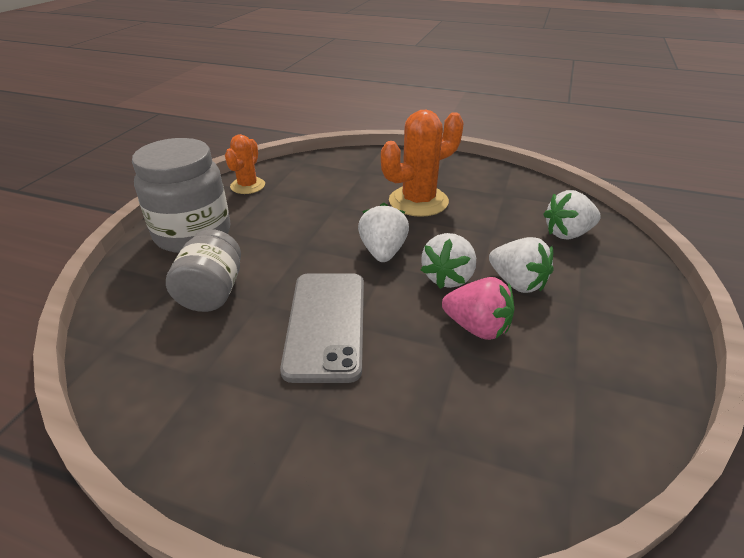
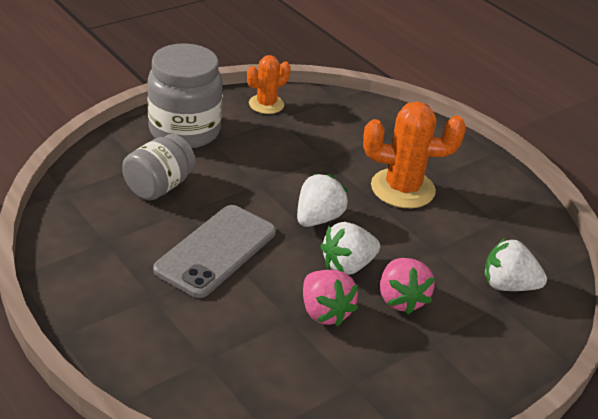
camera: 30 degrees right, 0 degrees up
white strawberry [489,237,554,293] -> pink strawberry [380,258,435,315]

